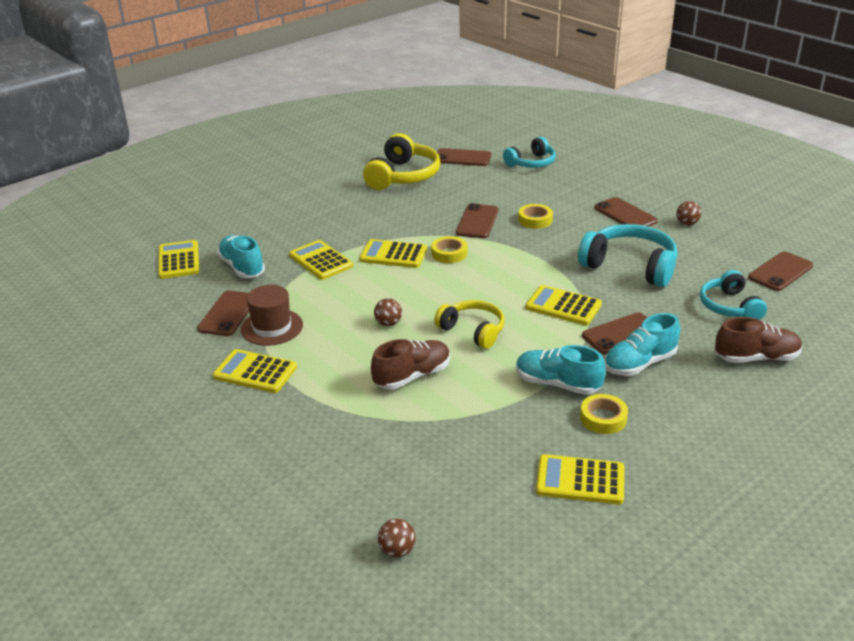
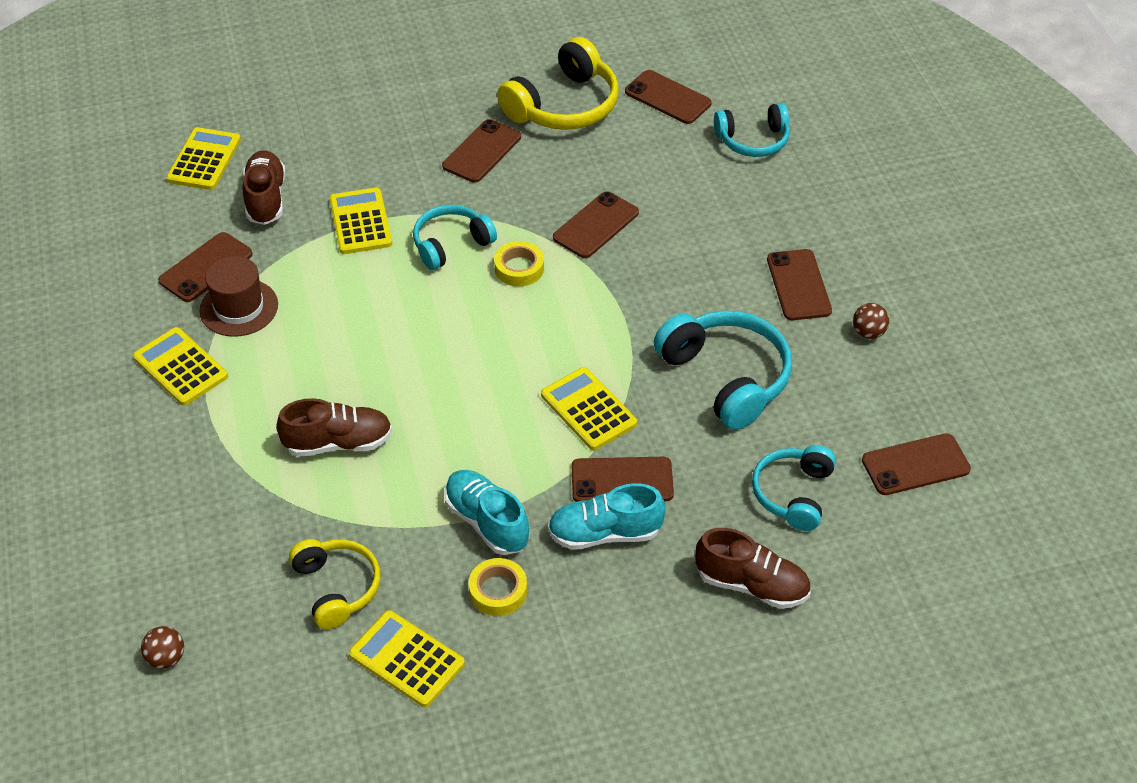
camera: 25 degrees right, 15 degrees up
turquoise shoe [217,235,265,278] -> brown shoe [243,150,286,225]
yellow calculator [359,239,427,268] -> turquoise headphones [413,205,497,270]
brown ball [374,298,402,326] -> none
yellow headphones [434,300,504,349] -> yellow headphones moved to [289,539,381,629]
yellow tape [518,204,553,229] -> none
none -> brown phone [442,119,521,183]

